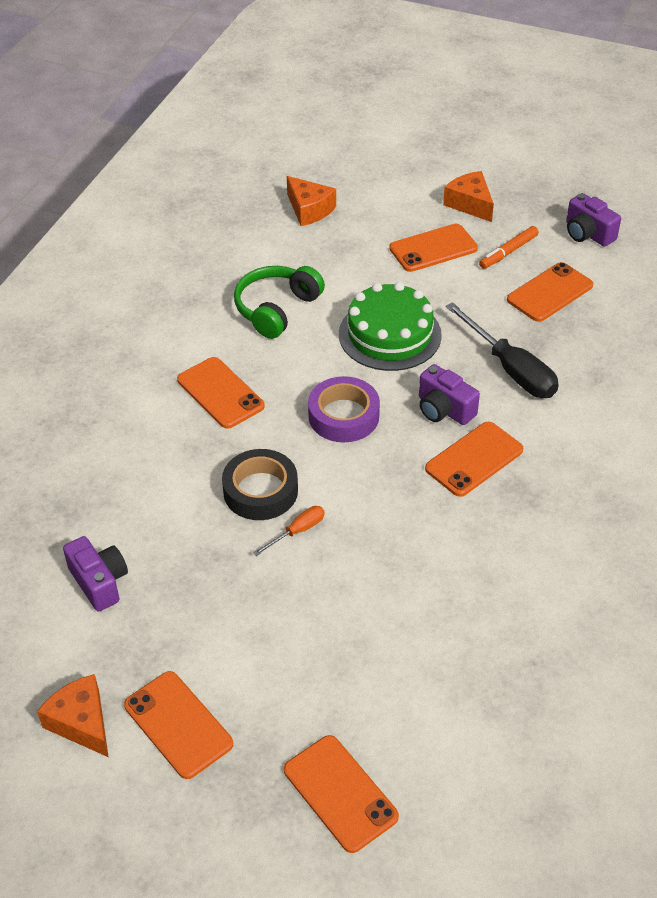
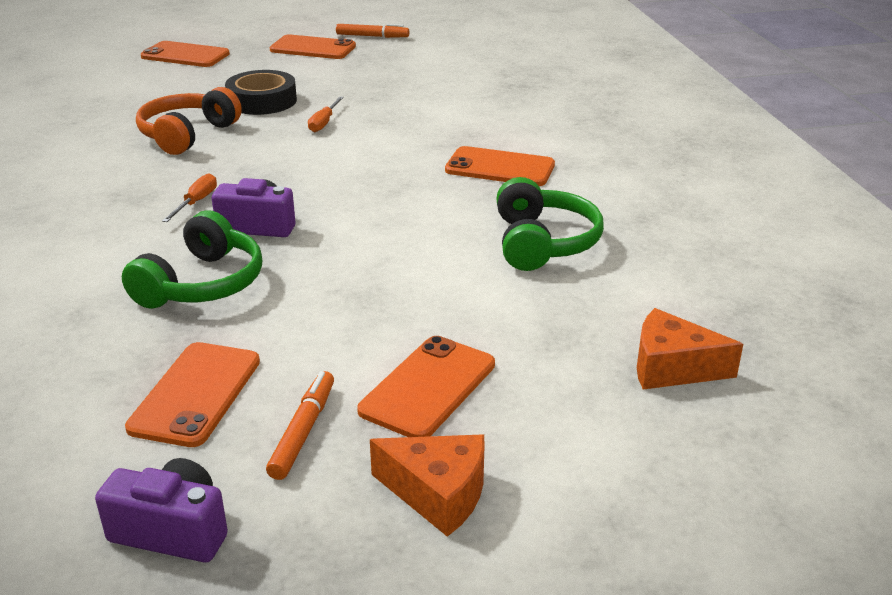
camera: 145 degrees right, 15 degrees down
orange cheese [37,674,109,757] -> orange marker [336,24,409,38]
purple camera [63,536,128,612] -> none
black tape [222,449,298,520] -> black tape moved to [225,70,297,115]
purple tape [308,376,380,442] -> none
green cake [339,282,442,371] -> none
orange phone [425,422,523,497] -> orange screwdriver [162,173,217,222]
black screwdriver [446,302,559,398] -> green headphones [122,210,262,309]
none -> orange headphones [136,87,242,155]

